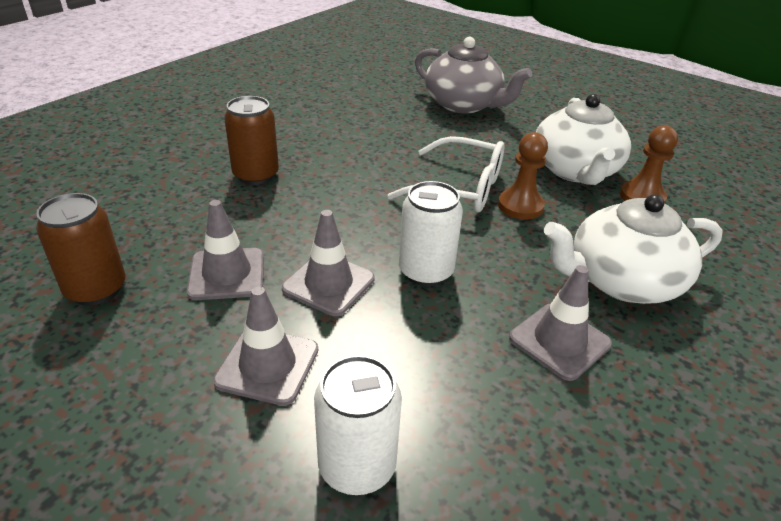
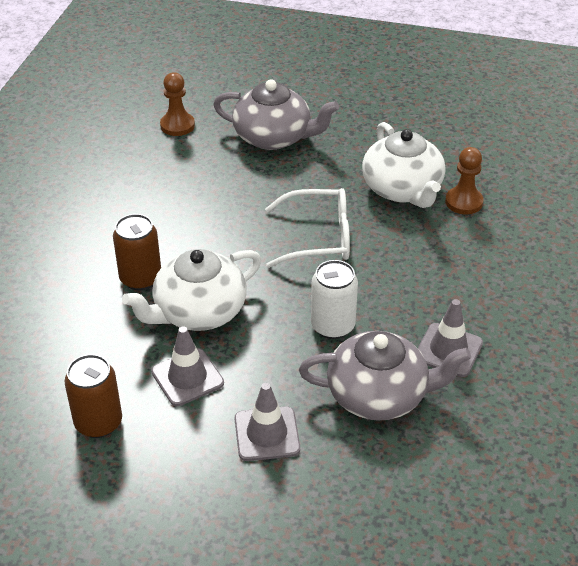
camera: 20 degrees left, 5 degrees up
grey traffic cone [282,210,374,316] -> none
white can [314,355,402,495] -> none
brown pawn [498,132,548,220] -> brown pawn moved to [160,72,195,136]
white teapot [544,194,723,304] -> white teapot moved to [122,249,261,331]
none -> grey teapot [299,331,471,421]

